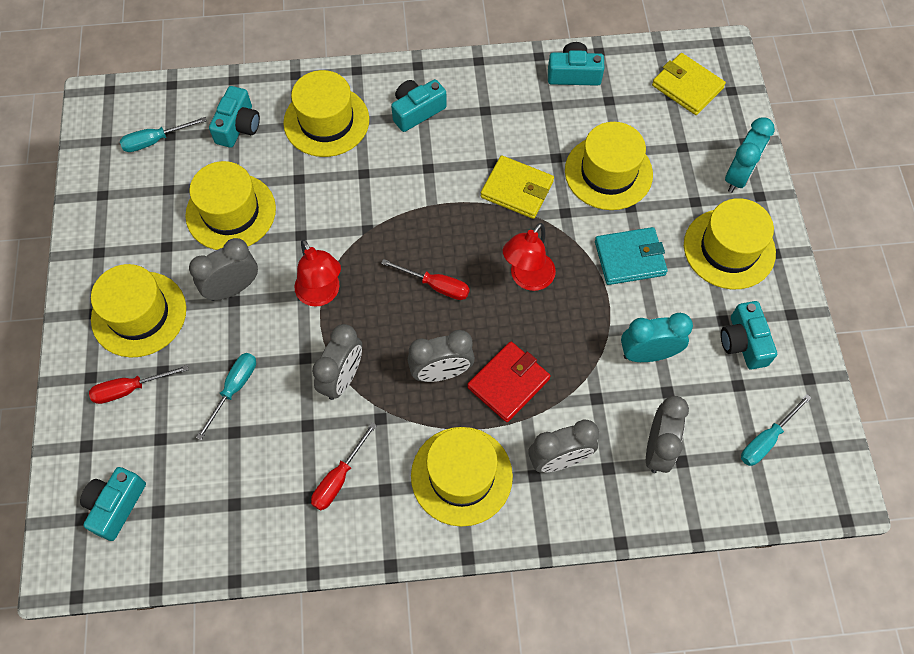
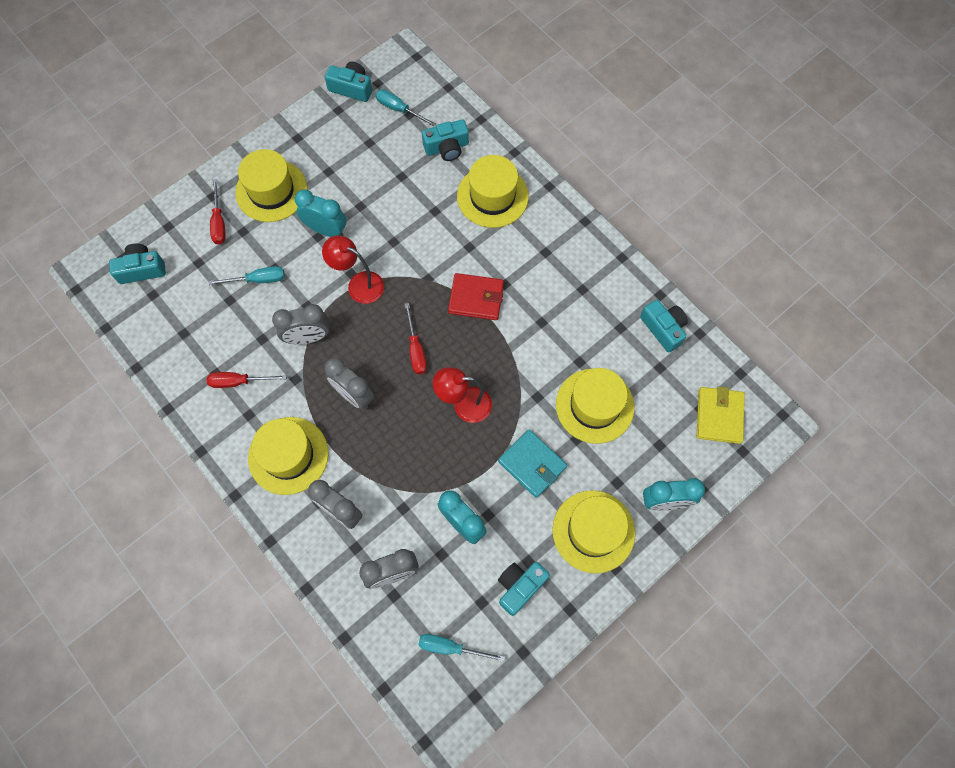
camera: 55 degrees right, 5 degrees up
red screwdriver [89,365,189,404] -> red screwdriver turned 135 degrees counterclockwise [210,179,226,244]
yellow hat [185,161,276,250] -> none
grey clock [189,238,258,301] -> turquoise clock [295,189,347,237]
red lamp [294,239,341,307] -> red lamp turned 90 degrees clockwise [322,235,384,304]
turquoise camera [391,79,447,132] -> turquoise camera moved to [325,61,372,102]
red wallet [467,342,551,422] -> red wallet moved to [448,273,504,320]
yellow wallet [481,155,554,219] -> none

